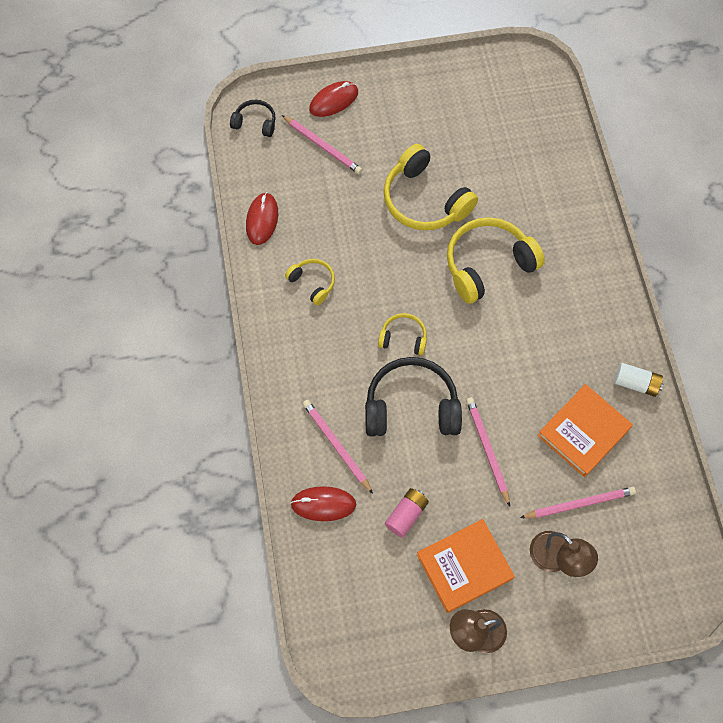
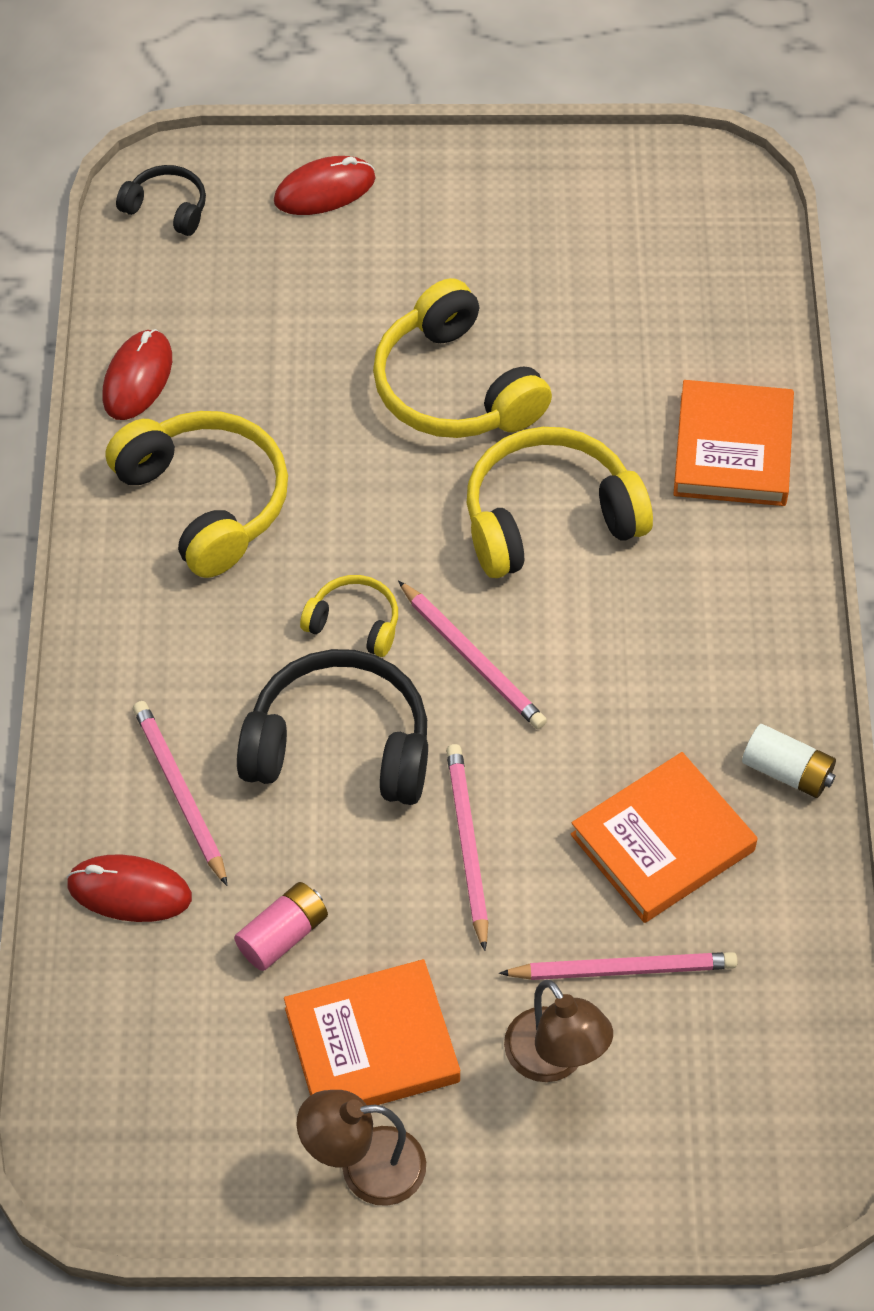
camera: 10 degrees right, 10 degrees down
pink pencil [282,115,362,174] -> pink pencil moved to [398,581,547,729]
yellow headphones [285,259,335,305] -> yellow headphones [106,411,288,578], size x1.94
none -> orange book [673,380,794,506]

